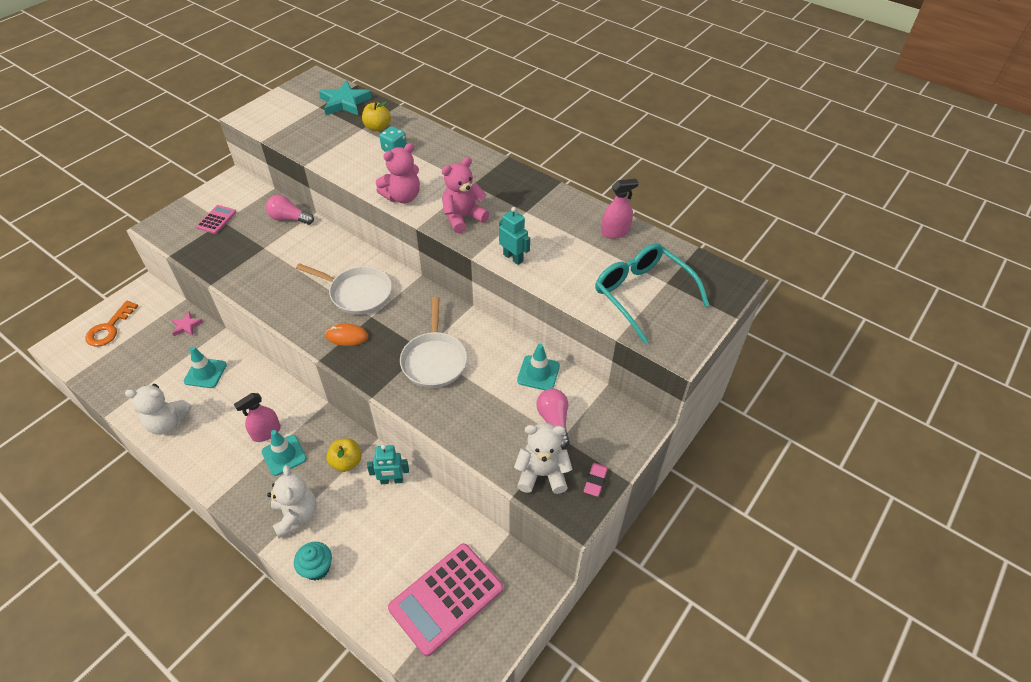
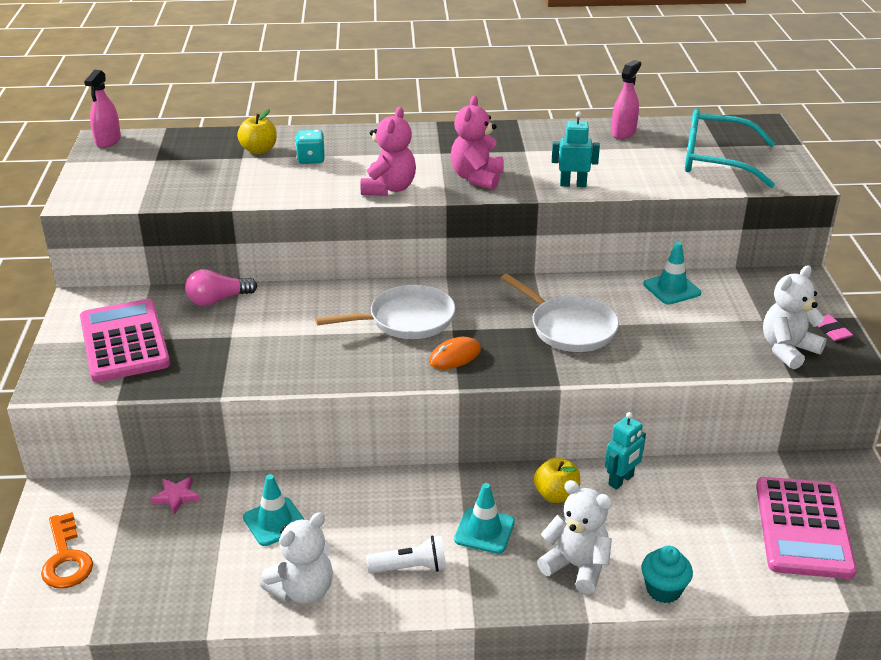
camera: 40 degrees left, 15 degrees down
pink calculator [196,205,237,234] -> pink calculator [80,299,170,382], size x2.08
pink spray bottle [234,393,281,442] -> pink spray bottle moved to [84,70,121,148]
turquoise star [319,81,372,115] -> none
pink light bulb [536,389,570,449] -> none
none -> white flashlight [366,536,447,573]

